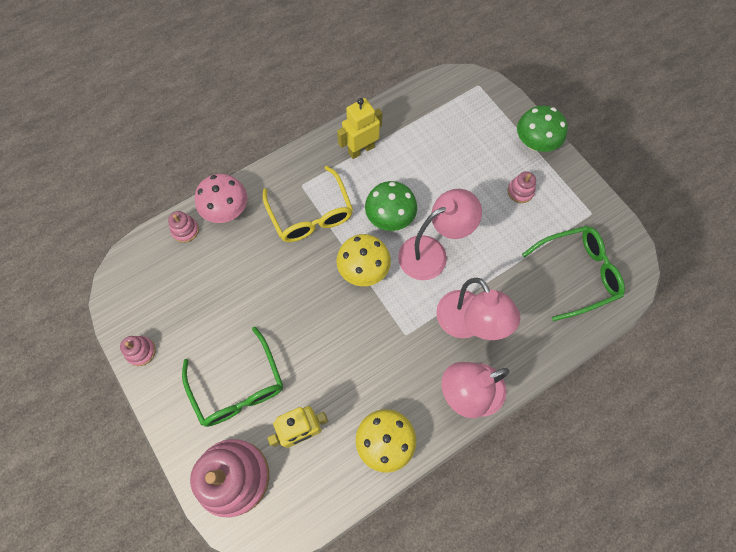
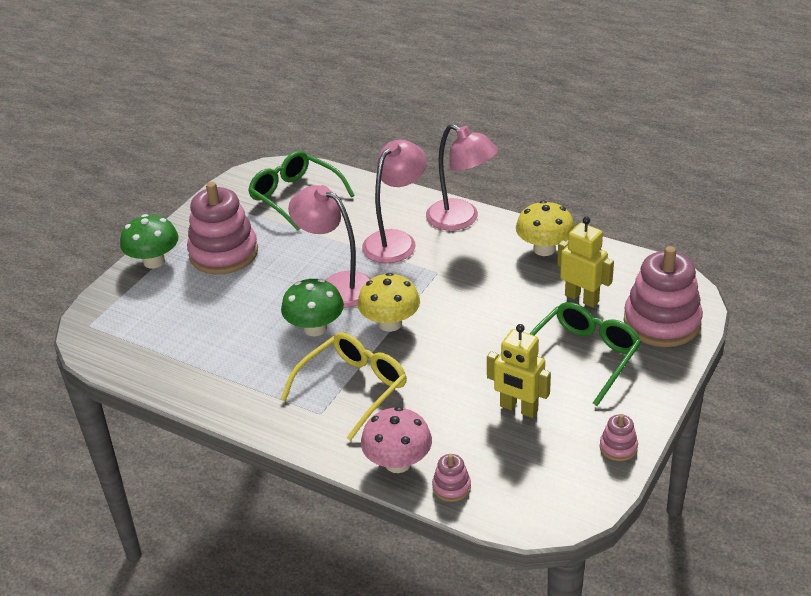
camera: 115 degrees left, 30 degrees down
yellow robot [337,98,382,159] -> yellow robot moved to [487,324,551,418]
pink stacking toy [507,171,536,203] -> pink stacking toy [187,182,258,275], size x2.27

